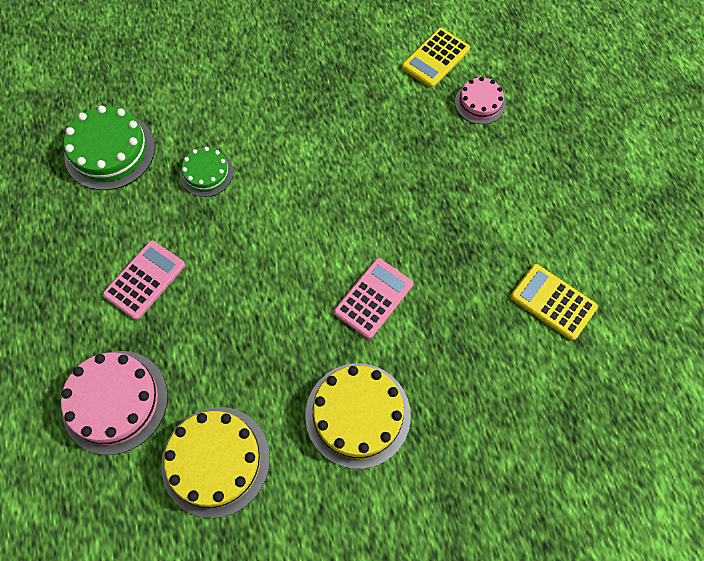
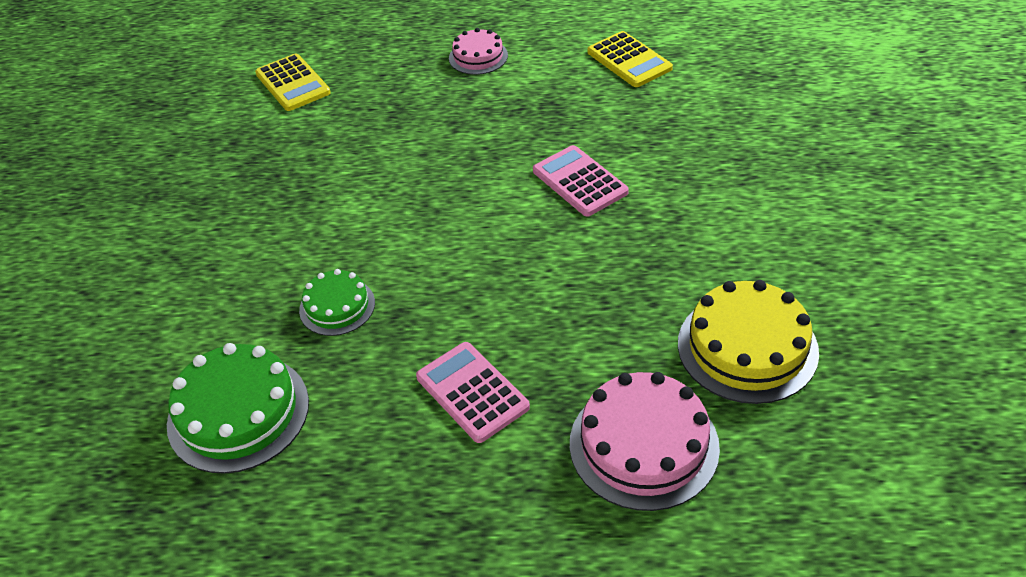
camera: 70 degrees left, 20 degrees down
yellow cake [305,364,411,469] -> none
pink cake [455,77,506,124] -> pink cake moved to [449,28,508,75]
yellow calculator [510,264,598,341] -> yellow calculator turned 90 degrees counterclockwise [587,31,673,87]

